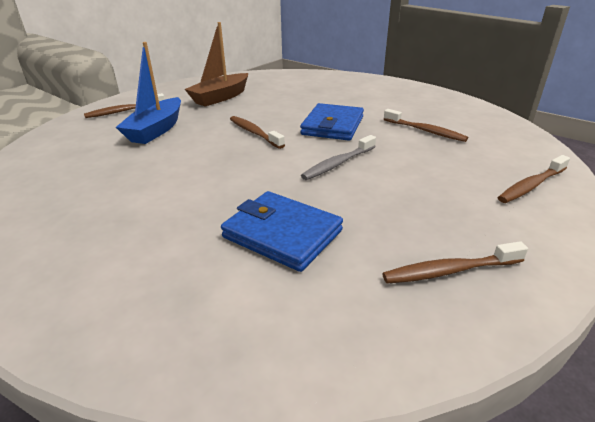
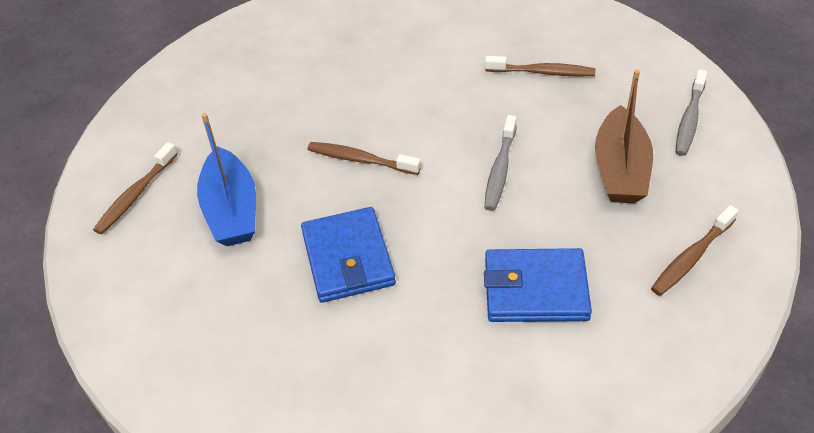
camera: 30 degrees left, 15 degrees up
brown boat [185,22,248,106] -> brown boat moved to [595,69,653,203]
blue wallet [300,103,364,141] -> blue wallet moved to [301,207,396,303]
brown toothbrush [498,155,570,203] -> grey toothbrush [675,69,707,156]

